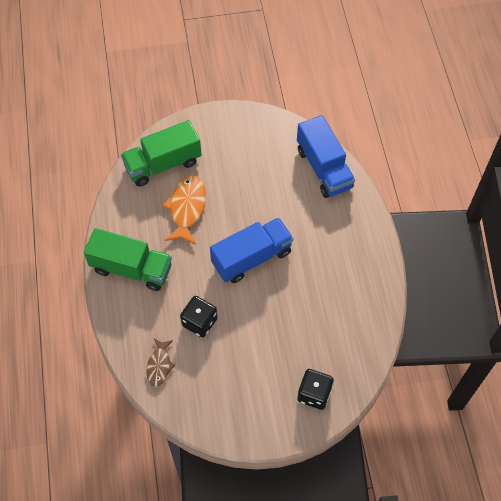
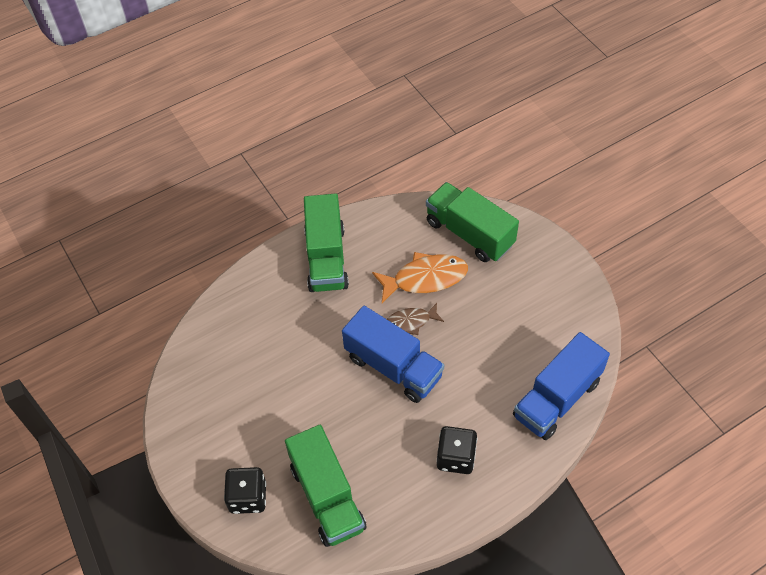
camera: 70 degrees right, 5 degrees down
brown fish [146,338,175,387] -> brown fish moved to [387,303,444,335]
black dice [180,296,217,337] -> black dice moved to [436,426,477,474]
none -> green truck [285,425,367,547]

